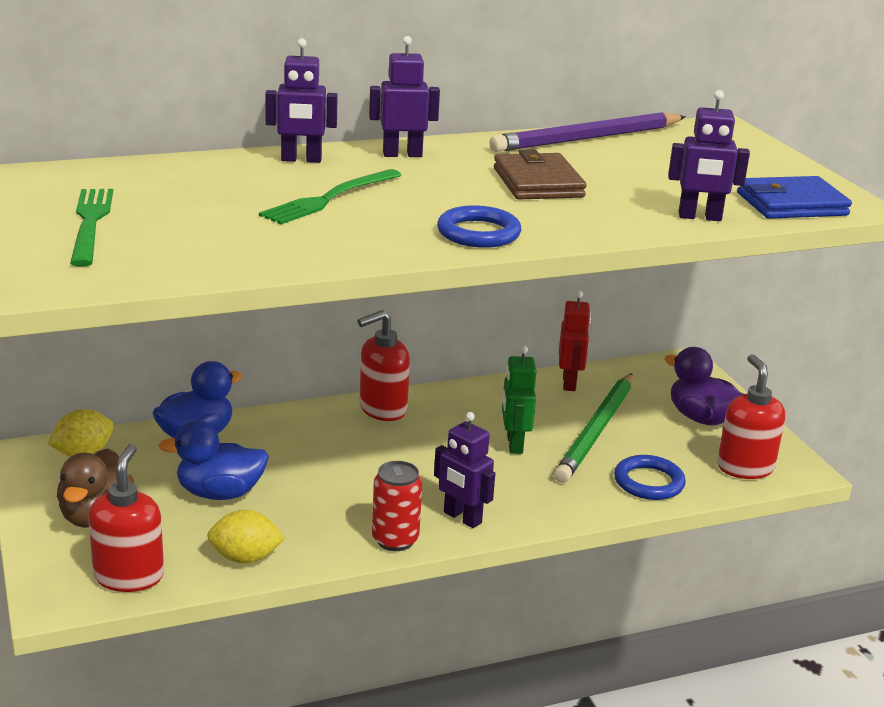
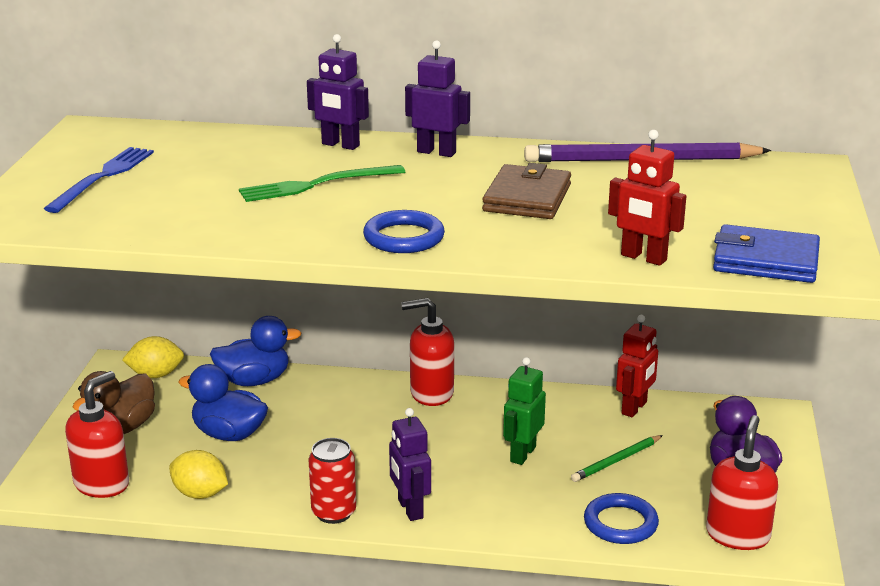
camera: 30 degrees right, 0 degrees up
green fork [70,189,113,267] -> blue fork [44,147,154,213]
green pencil [554,373,633,483] -> green pencil [571,435,663,482], size x0.52
purple robot [668,90,750,221] -> red robot [608,130,686,266]

